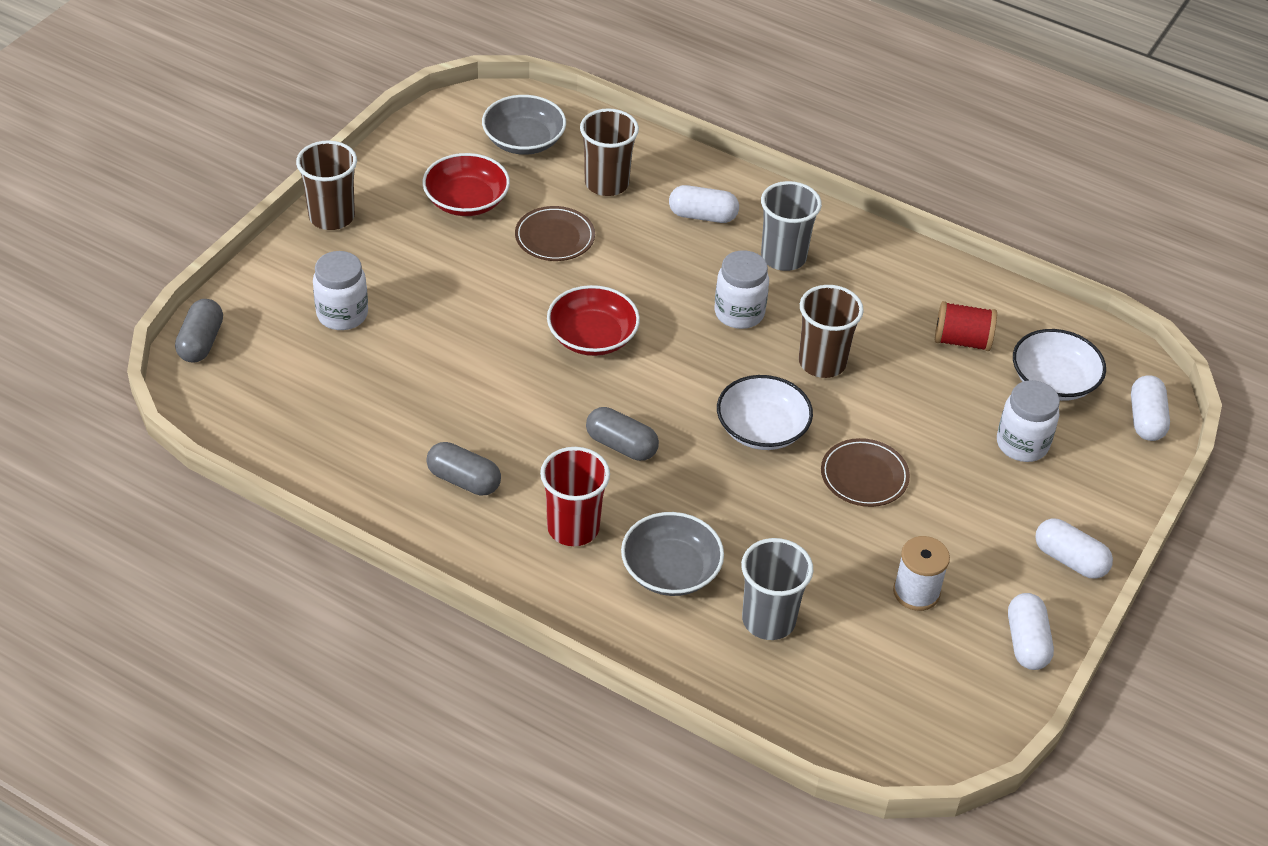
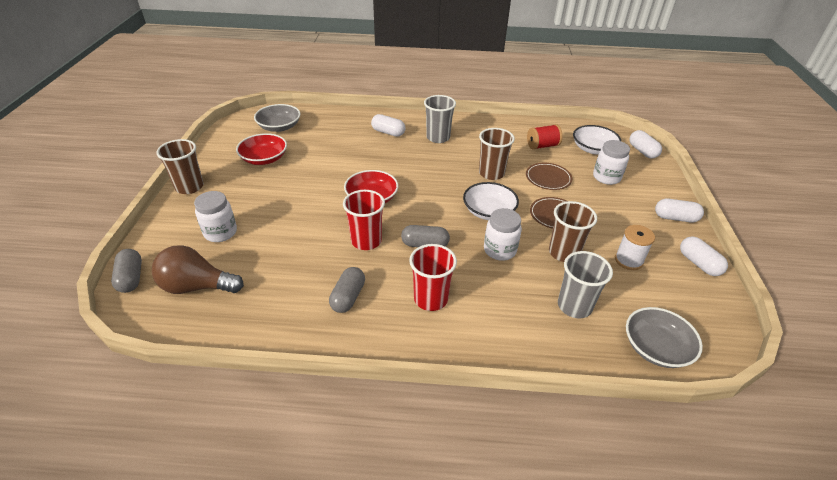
camera: 25 degrees left, 5 degrees down
grey capsule [426,442,501,496] -> grey capsule turned 75 degrees counterclockwise [329,267,365,313]
brown plate [515,206,595,261] -> brown plate moved to [526,163,572,190]
brown cup [580,108,639,196] -> brown cup moved to [549,201,597,262]
grey bowl [621,512,724,596] -> grey bowl moved to [626,307,703,368]
white capsule [669,185,739,223] -> white capsule turned 45 degrees clockwise [371,114,406,137]
white jar [714,250,769,329] -> white jar moved to [484,208,522,261]
none -> brown light bulb [152,245,244,294]
none -> red cup [343,190,385,250]

